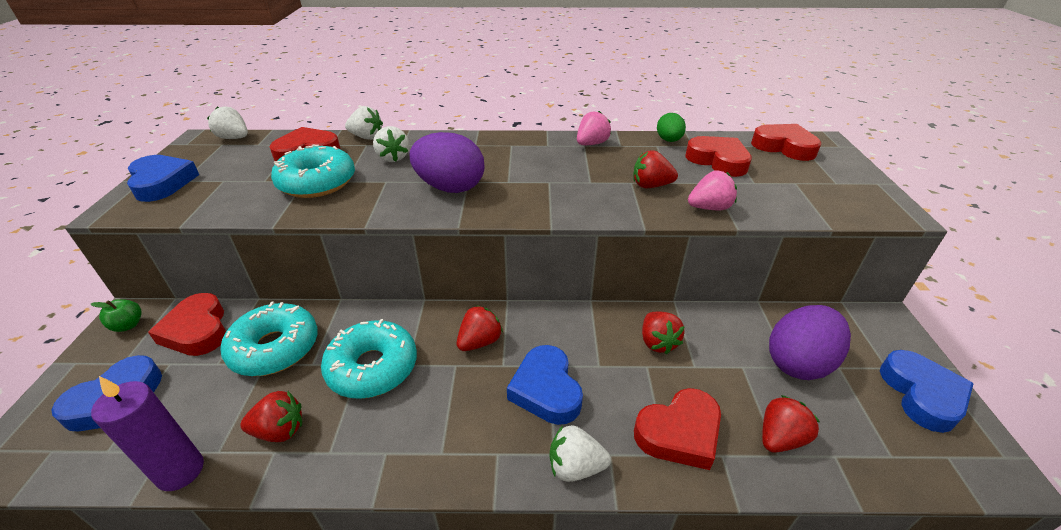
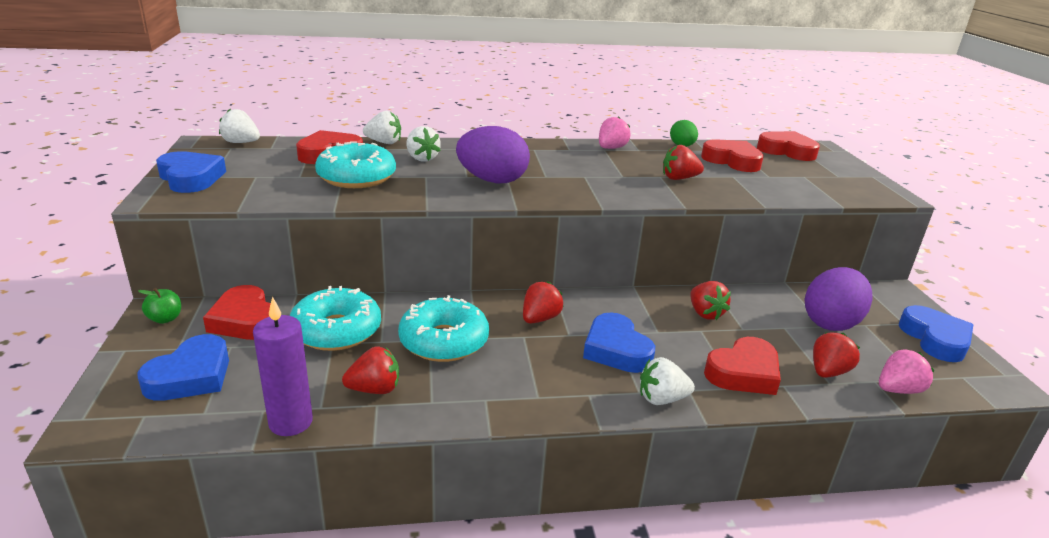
camera: 10 degrees left, 10 degrees down
pink strawberry [688,171,737,210] -> pink strawberry moved to [879,349,935,394]

